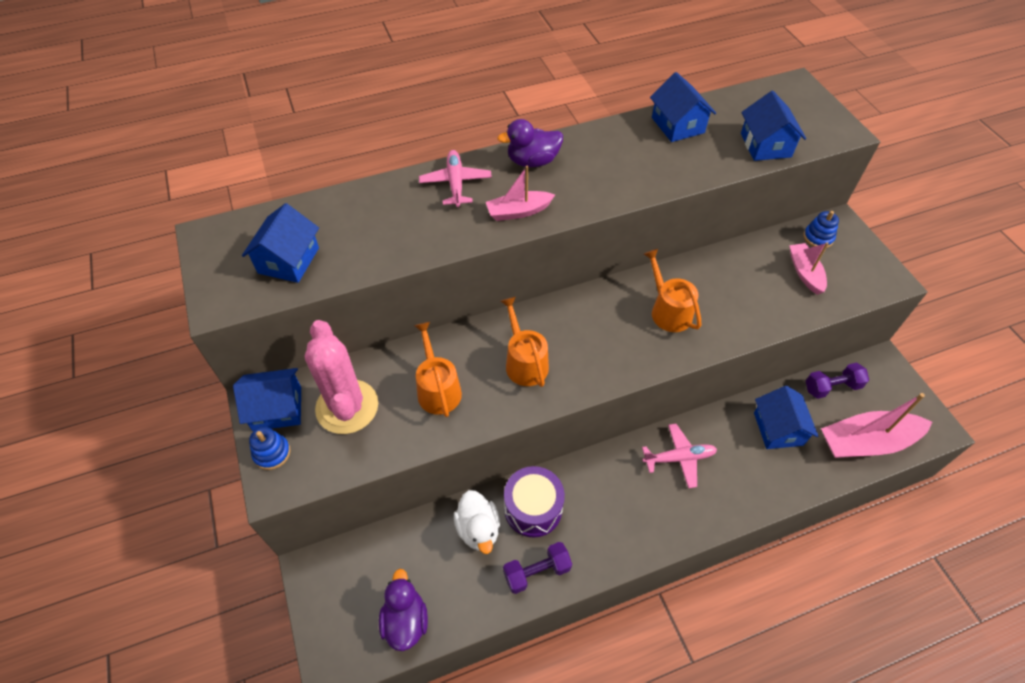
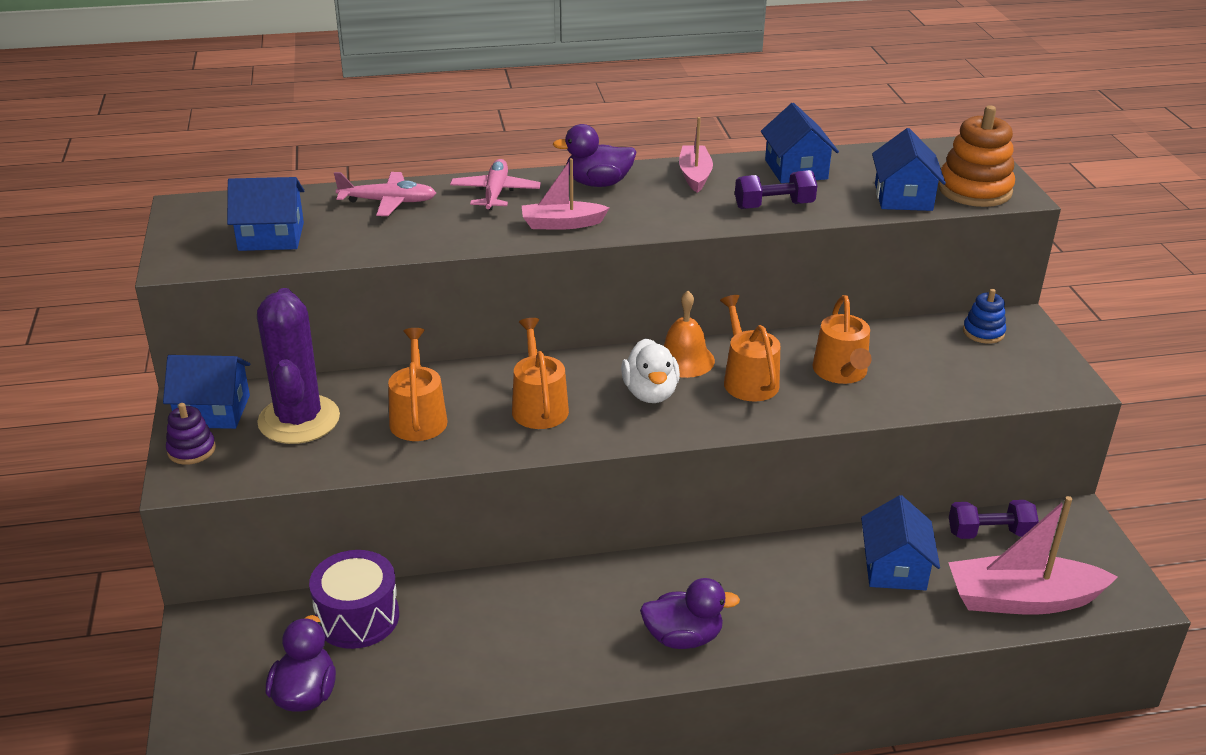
camera: 10 degrees right, 20 degrees down
blue house [242,203,319,283] -> blue house turned 60 degrees clockwise [227,177,304,251]
blue stacking toy [249,427,290,470] -> purple stacking toy [166,403,216,465]
pink cactus [305,320,378,434] -> purple cactus [257,288,340,444]
white duck [454,490,500,554] -> white duck moved to [621,338,680,403]
purple dumbbell [503,542,572,594] -> purple dumbbell moved to [735,170,817,209]
purple drum [504,466,565,538] -> purple drum moved to [309,550,399,649]
pink plane [642,424,717,489] -> pink plane moved to [334,172,436,216]
pink boat [789,242,829,295] -> pink boat moved to [679,117,713,193]
none -> purple duck [640,578,740,649]
none -> orange bell [663,291,715,378]
none -> orange watering can [813,295,872,384]
none -> orange stacking toy [938,105,1015,207]

